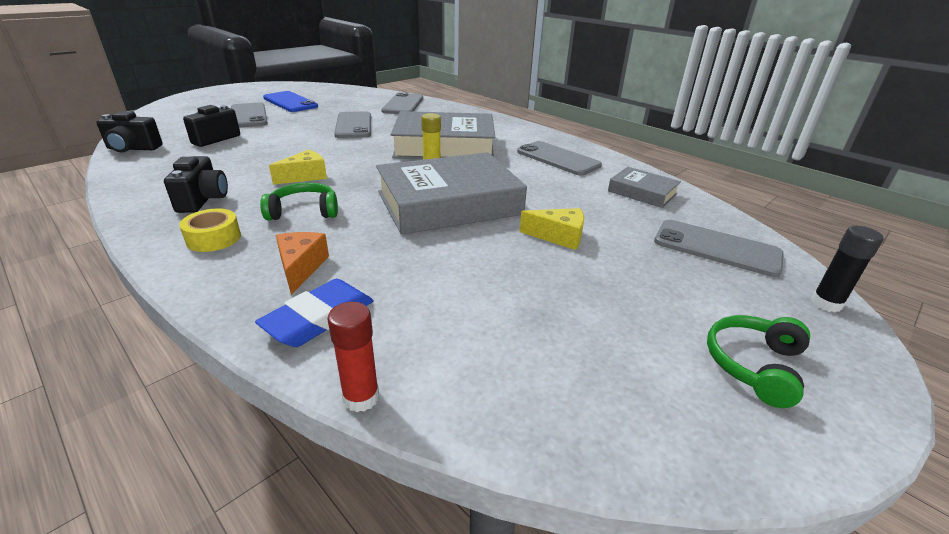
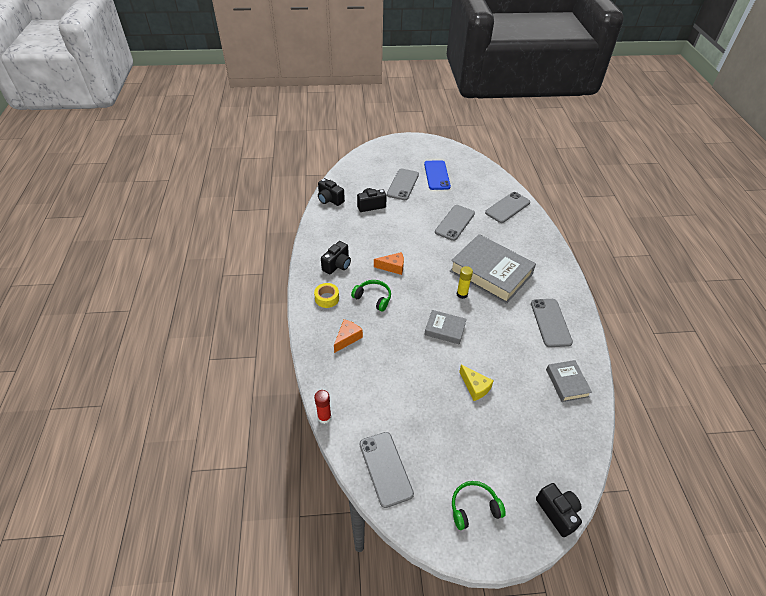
camera: 40 degrees right, 15 degrees up
blue eraser [255,279,374,347] -> none
yellow cheese [269,150,327,185] -> orange cheese [374,252,404,275]
grey book [376,152,527,235] -> grey book [424,310,467,344], size x0.49
grey phone [654,220,784,277] -> grey phone moved to [360,432,414,508]
black glue stick [811,226,884,312] -> black camera [536,483,582,537]

